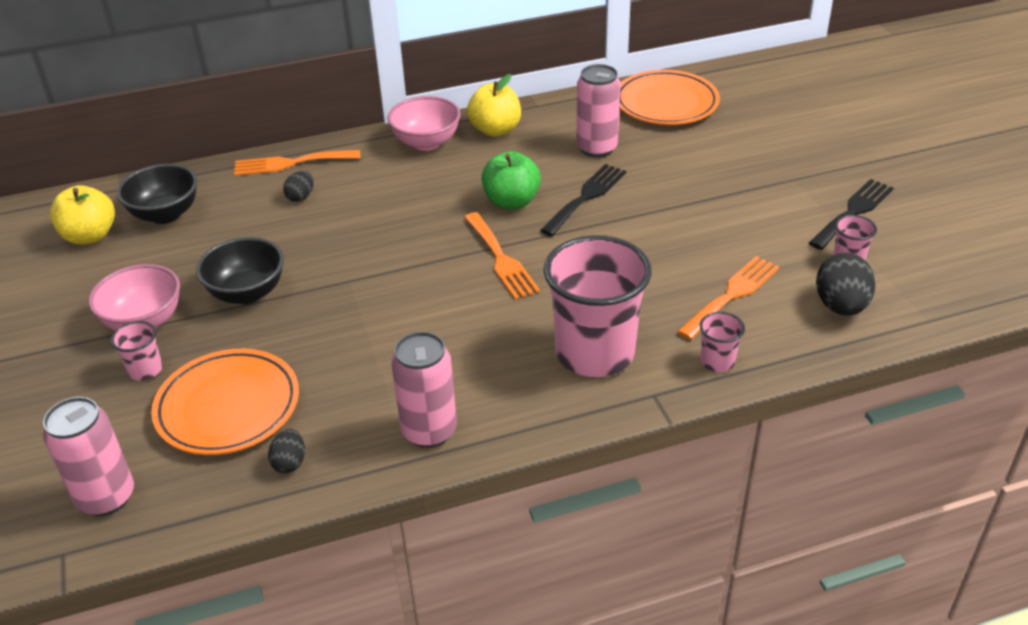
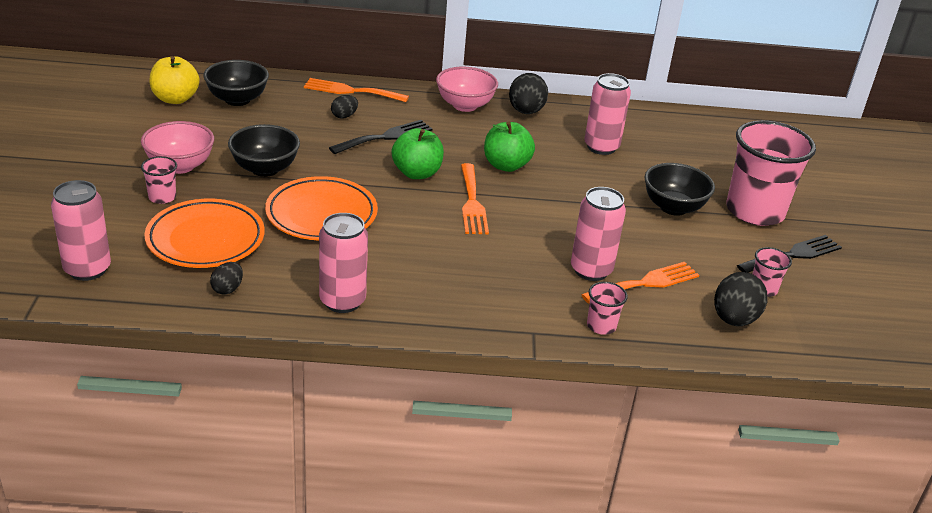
camera: 15 degrees right, 5 degrees down
yellow apple [467,74,521,137] -> black egg [509,73,548,114]
black fork [540,164,626,236] -> black fork moved to [329,120,432,154]
pink cup [544,235,652,377] -> pink cup moved to [726,120,816,226]
orange plate [620,70,720,125] -> orange plate moved to [265,176,378,241]
none -> green apple [392,128,444,179]
none -> pink can [571,187,626,281]
none -> black bowl [644,163,715,216]

